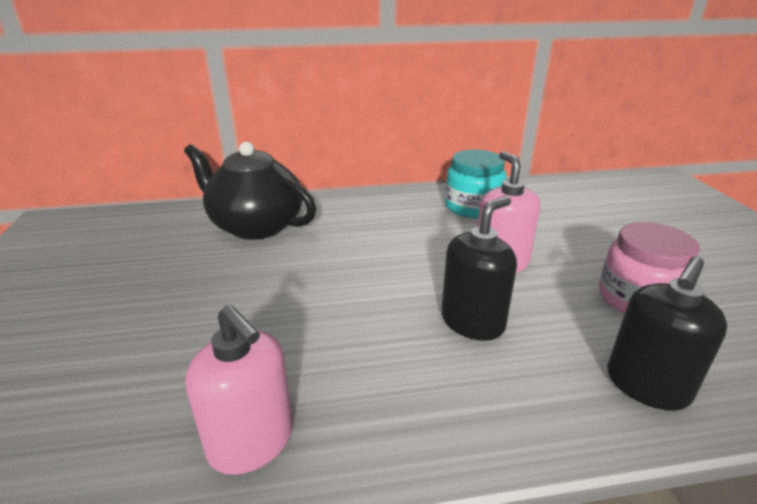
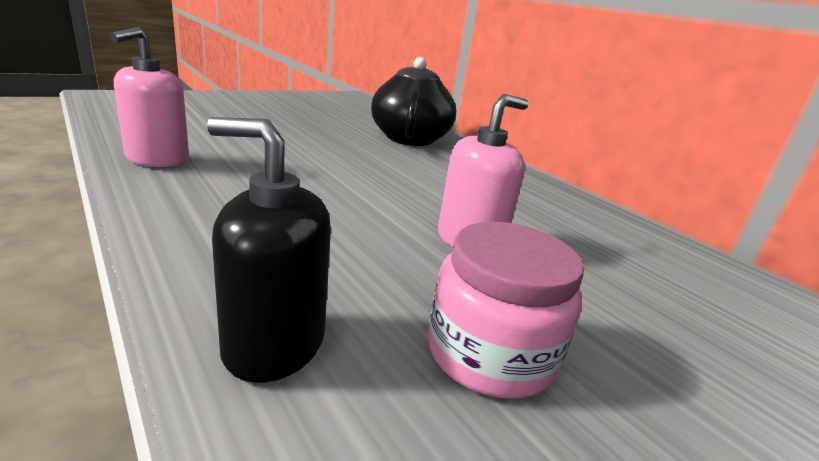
camera: 60 degrees right, 5 degrees down
black soap dispenser [441,196,517,341] -> none
turquoise jar [445,150,507,218] -> none

